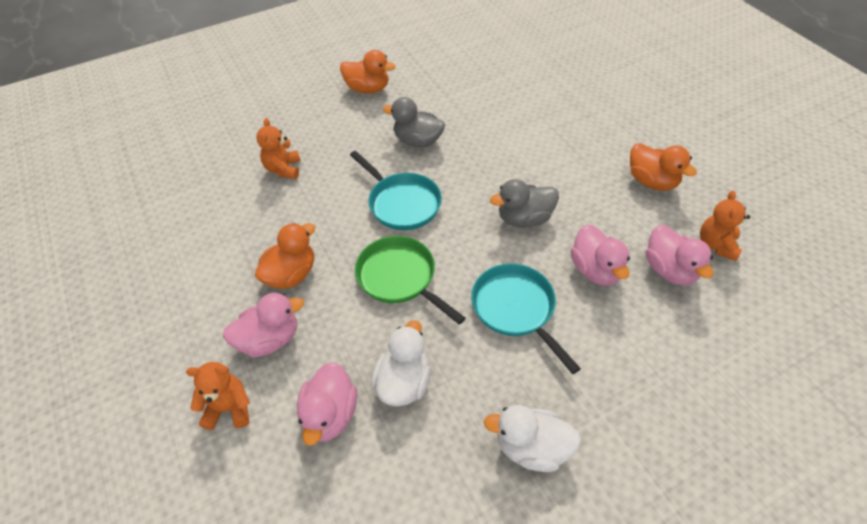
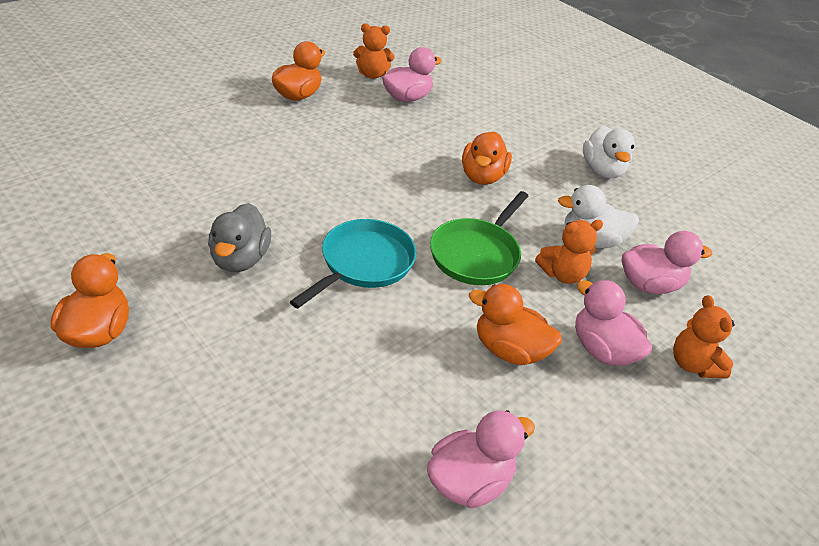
camera: 110 degrees left, 10 degrees down
orange teddy bear [257,118,301,179] -> orange teddy bear moved to [535,220,603,284]
turquoise pan [471,264,581,374] -> orange duck [462,132,512,185]
grey duck [490,179,559,227] -> none
pink duck [571,225,630,286] -> pink duck moved to [427,411,535,508]

